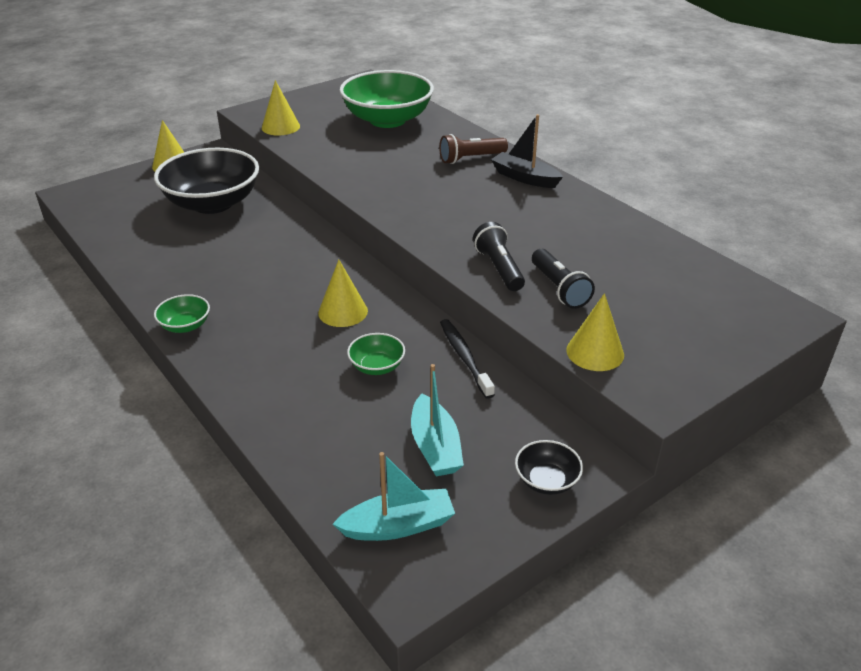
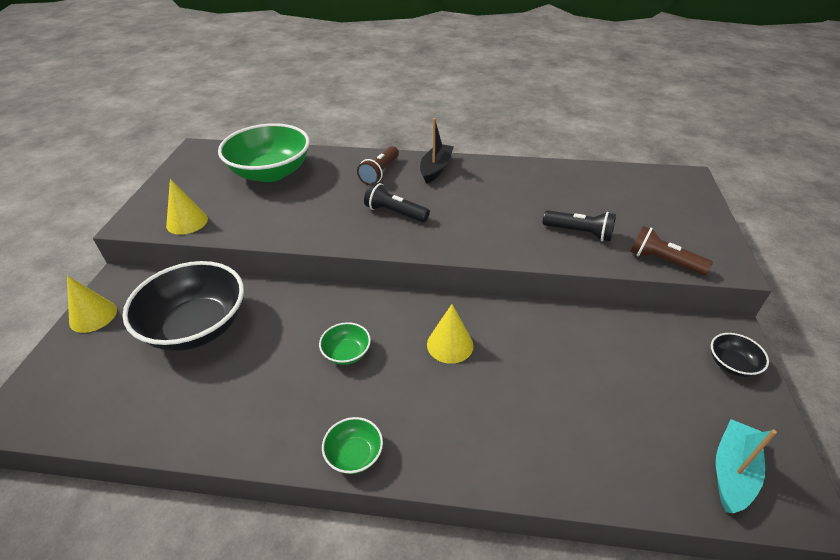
camera: 45 degrees left, 5 degrees up
green bowl [347,333,405,375] -> green bowl moved to [319,322,371,365]
turquoise boat [411,364,464,476] -> none
black toothbrush [440,319,495,399] -> none
black flashlight [473,222,525,291] -> black flashlight moved to [364,182,430,222]
black boat [491,114,563,188] -> black boat turned 120 degrees clockwise [420,118,454,184]
yellow cone [566,293,624,371] -> brown flashlight [630,226,713,275]

